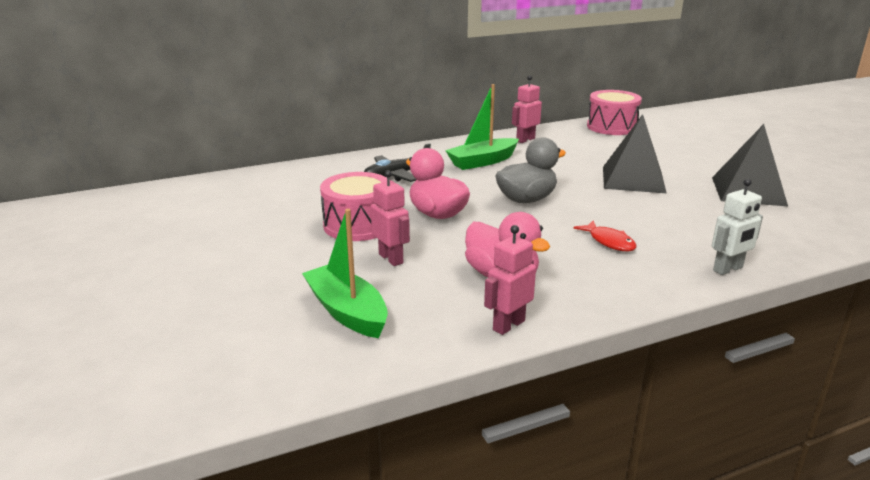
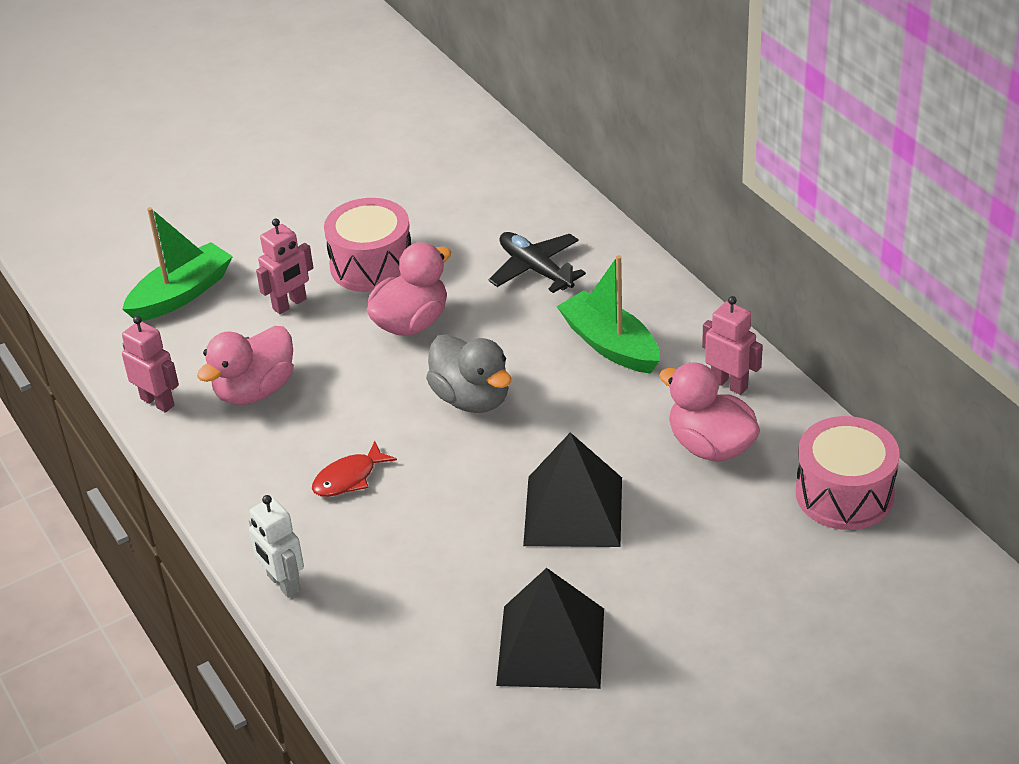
camera: 85 degrees right, 15 degrees up
none -> pink duck [659,362,760,462]

